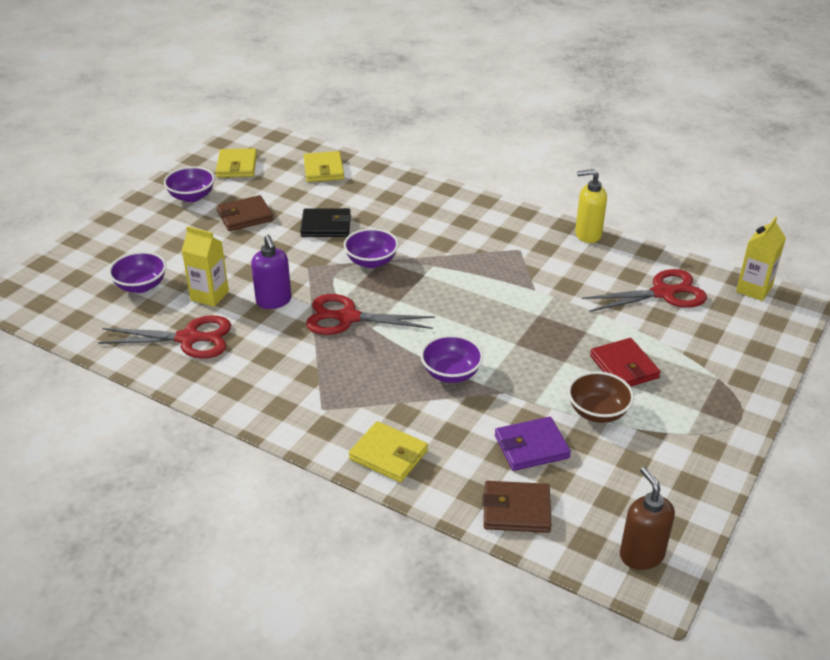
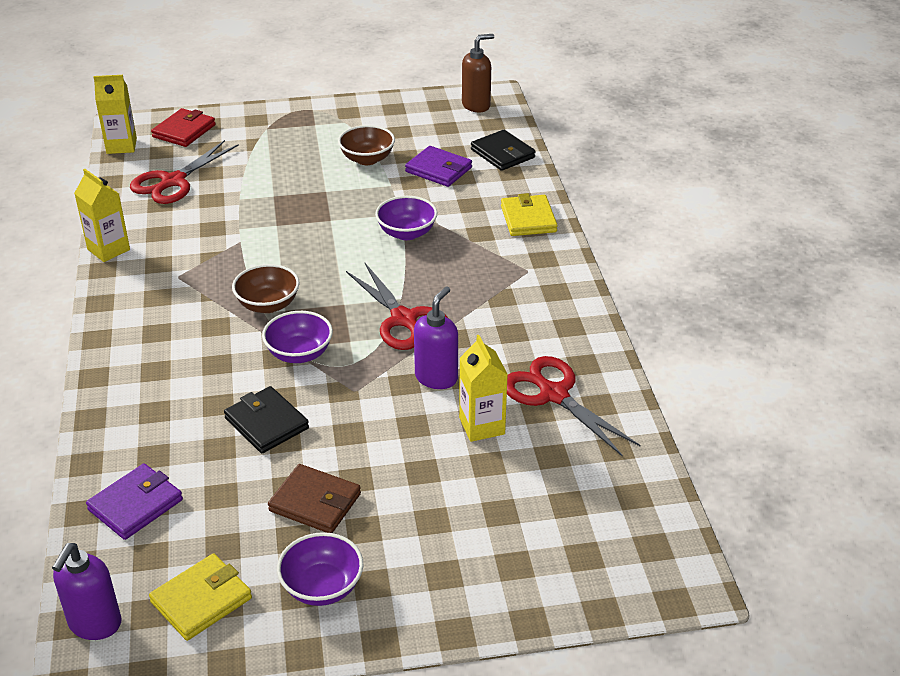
camera: 130 degrees left, 0 degrees up
purple bowl [108,251,166,293] -> none
yellow wallet [303,151,344,182] -> purple wallet [86,463,183,540]
brown wallet [482,481,551,533] -> black wallet [471,130,536,171]
yellow soap dispenser [575,169,607,243] -> yellow carton [74,169,130,262]
red scissors [582,269,707,312] -> red scissors turned 90 degrees counterclockwise [130,140,239,204]
red wallet [590,338,661,387] -> red wallet moved to [151,108,216,147]
brown soap dispenser [620,467,675,570] -> brown soap dispenser turned 150 degrees counterclockwise [462,34,494,112]
none -> purple soap dispenser [52,543,122,640]
none -> brown bowl [232,264,300,313]

